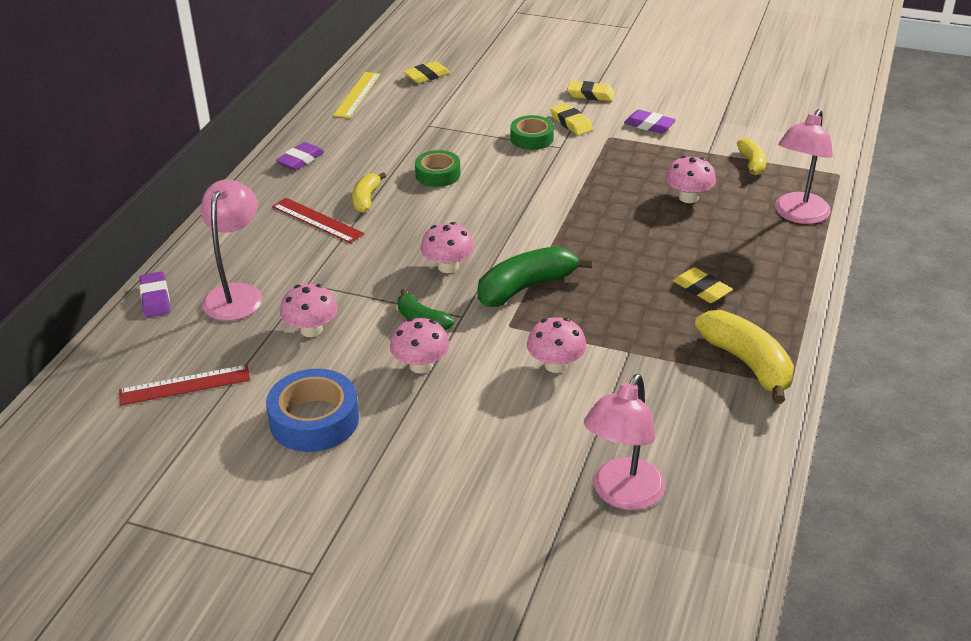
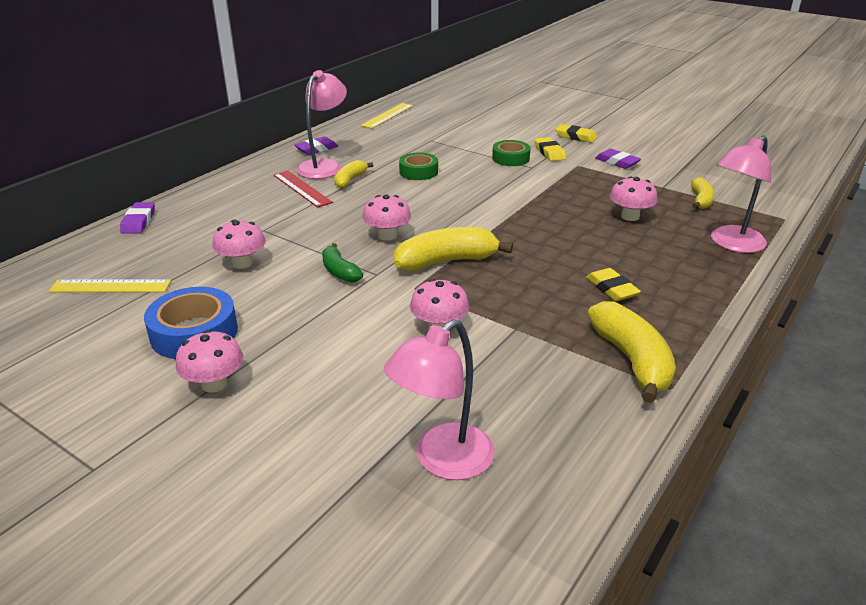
camera: 15 degrees right, 5 degrees down
red ruler [119,365,250,406] -> yellow ruler [48,279,171,292]
pink lamp [201,179,263,321] -> pink lamp moved to [296,70,347,179]
pink mushroom [390,318,449,373] -> pink mushroom moved to [176,330,243,393]
yellow eraser [403,61,451,84] -> none
green banana [478,246,592,307] -> yellow banana [394,227,513,271]

